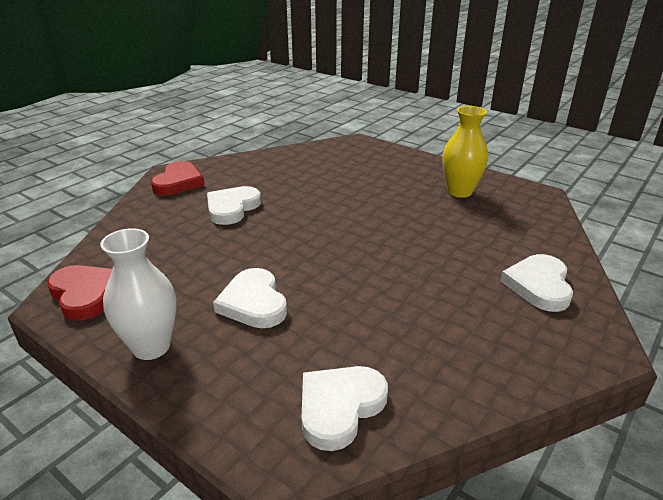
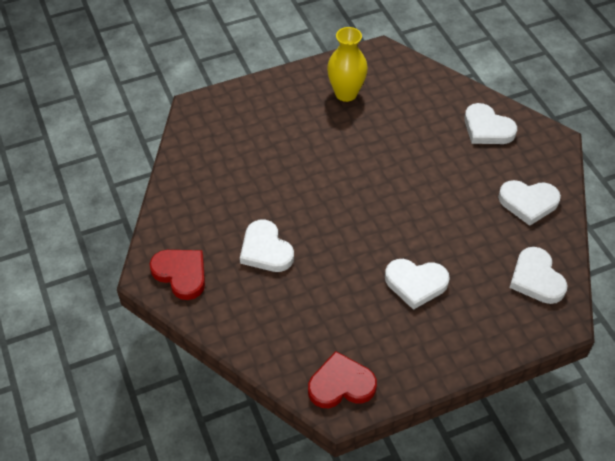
camera: 60 degrees left, 20 degrees up
white vase [100,228,177,360] -> none
none -> white heart [498,180,561,226]

